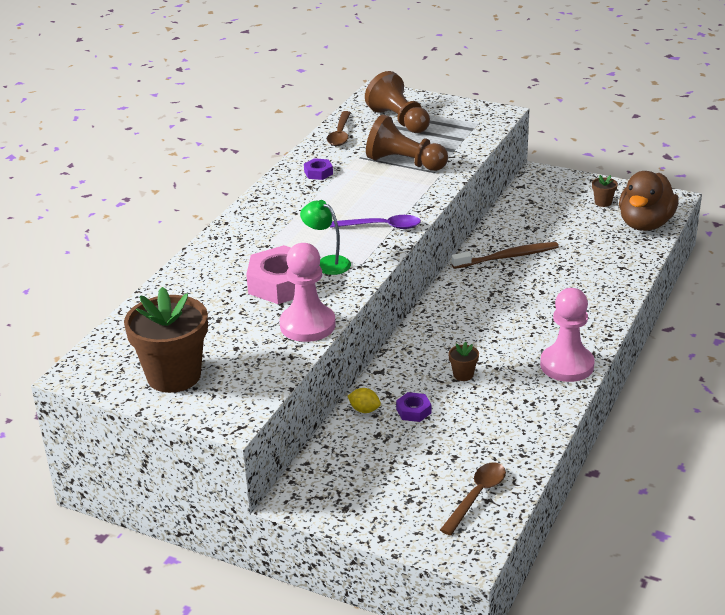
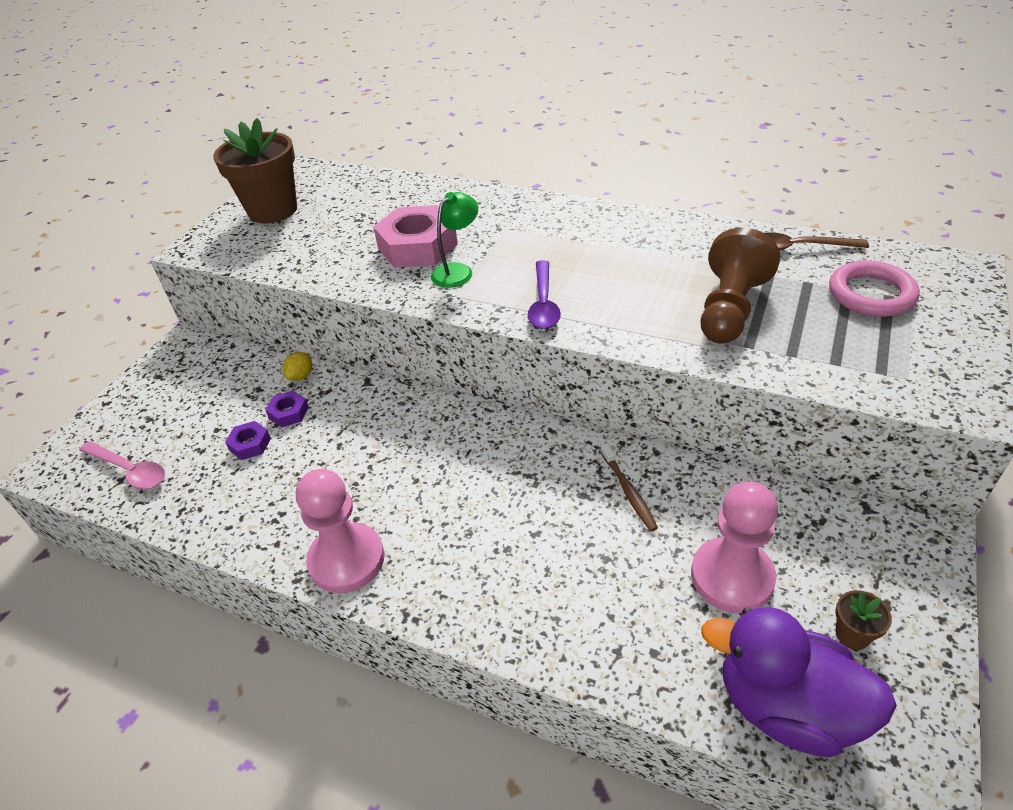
camera: 90 degrees right, 10 degrees up
pink pawn [280,243,336,342] -> pink pawn moved to [691,481,778,613]
purple nut [304,158,333,180] -> purple nut moved to [225,421,271,460]
brown pawn [365,71,430,133] -> pink ring [829,261,920,317]
brown spoon [440,462,506,535] -> pink spoon [79,441,165,489]
brown flower pot [448,342,479,381] -> none
brown toothbrush [451,242,559,269] -> brown toothbrush [601,443,658,531], size x0.65
brown duck [619,171,679,231] -> purple duck [701,607,897,757]

